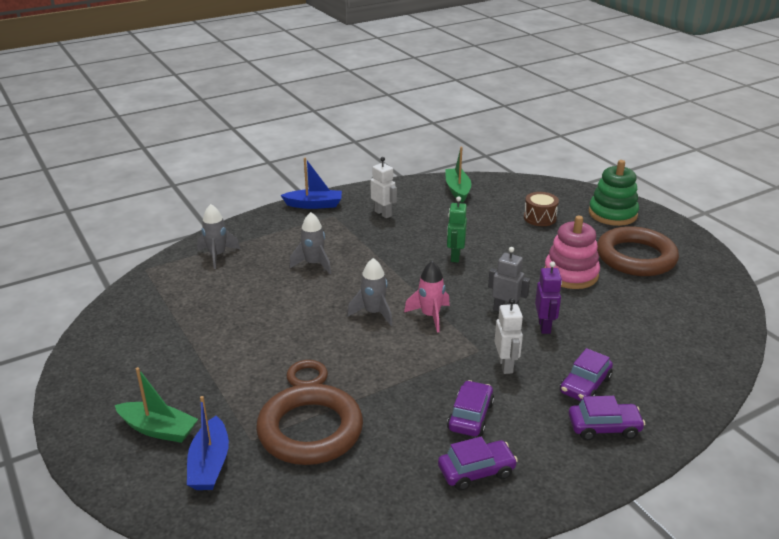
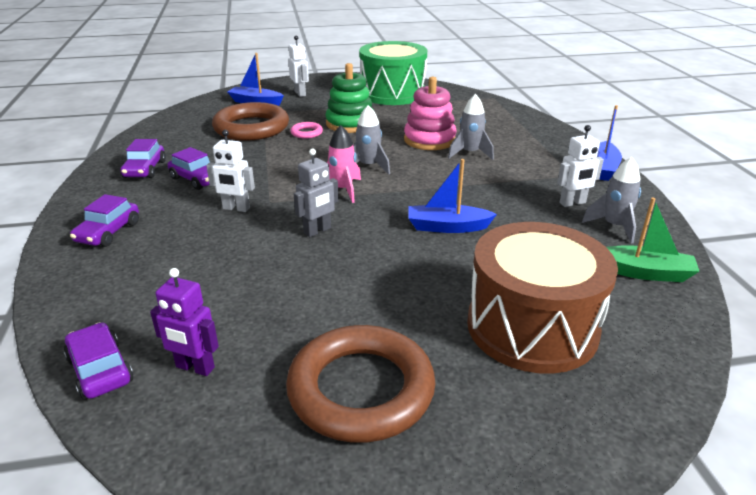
camera: 110 degrees right, 0 degrees up
green boat [115,367,198,443] -> white robot [288,36,309,97]
grey rocket [197,204,240,269] -> grey rocket moved to [582,157,641,243]
brown ring [287,360,328,386] -> pink ring [290,122,323,138]
green robot [447,196,467,262] -> blue boat [408,159,497,233]
brown drum [524,192,559,226] -> brown drum [467,222,618,374], size x2.25
purple robot [535,261,562,334] -> purple robot moved to [150,268,219,376]
pink stacking toy [544,216,600,289] -> pink stacking toy moved to [404,77,457,150]
purple car [560,348,613,401] -> purple car moved to [64,322,133,400]
green stacking toy [589,160,639,226] -> green stacking toy moved to [326,63,374,133]
none -> green drum [359,41,427,105]

